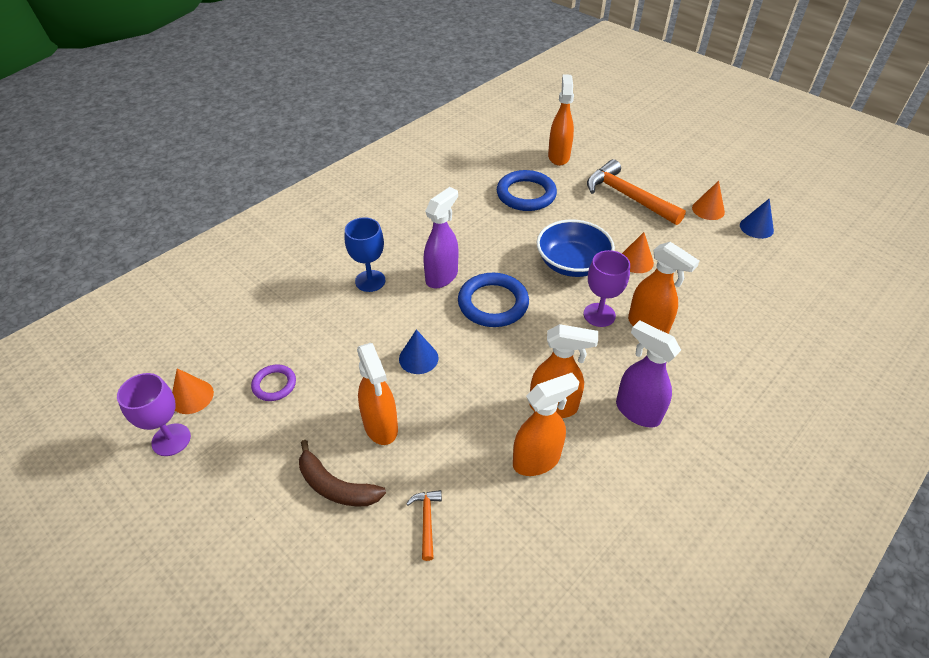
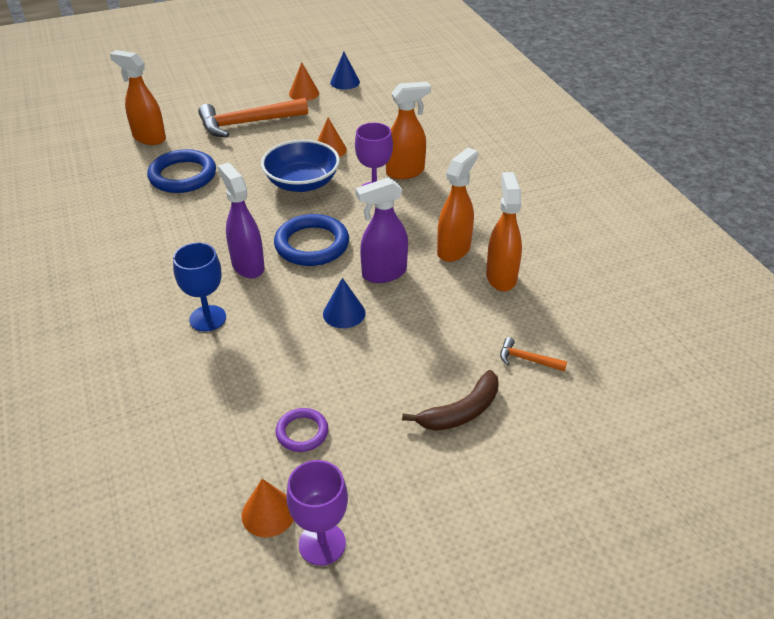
camera: 65 degrees left, 5 degrees down
orange spray bottle [357,343,398,445] -> none
purple spray bottle [616,320,681,427] -> purple spray bottle moved to [355,177,408,283]

